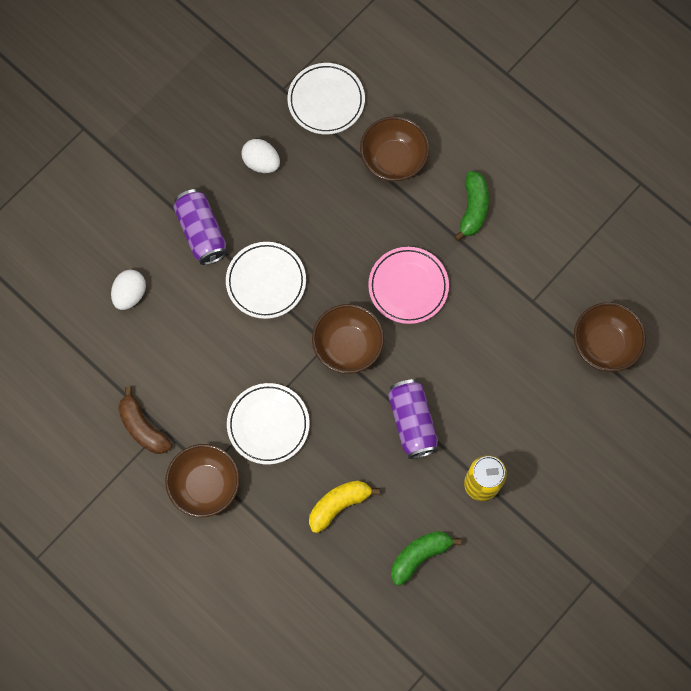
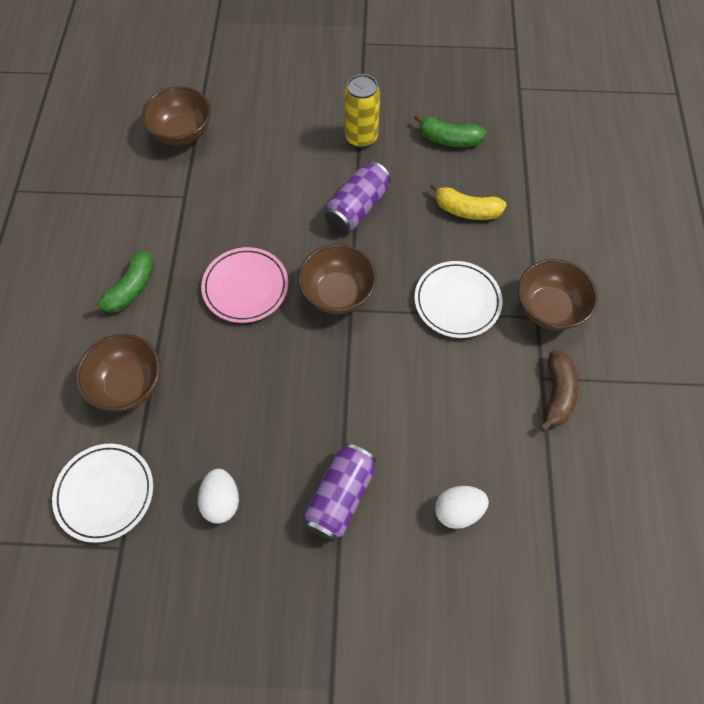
camera: 130 degrees left, 10 degrees down
white plate [226,242,306,319] -> none
green banana [454,171,489,241] -> green banana turned 150 degrees clockwise [89,250,154,313]

